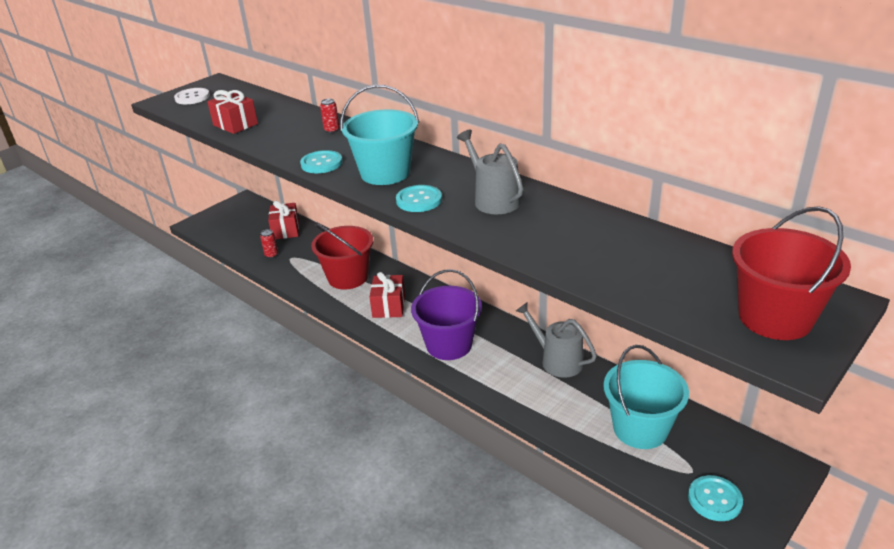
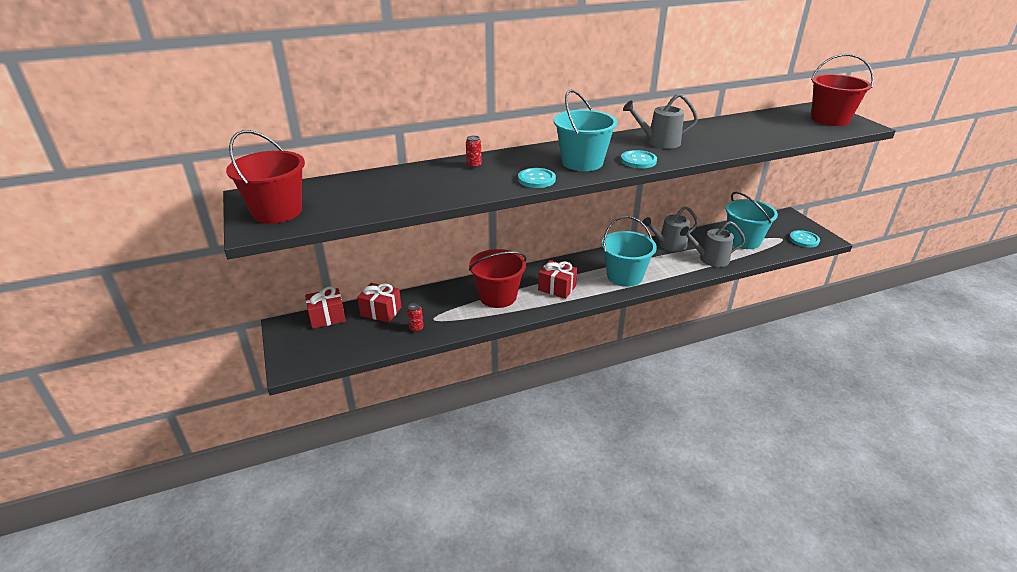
camera: 65 degrees left, 0 degrees up
white button [174,88,210,104] -> red bucket [226,130,305,224]
red gift [207,90,258,134] -> red gift moved to [305,286,346,329]
purple bucket [411,269,482,360] -> turquoise bucket [601,216,657,287]
none -> grey watering can [680,221,745,267]

